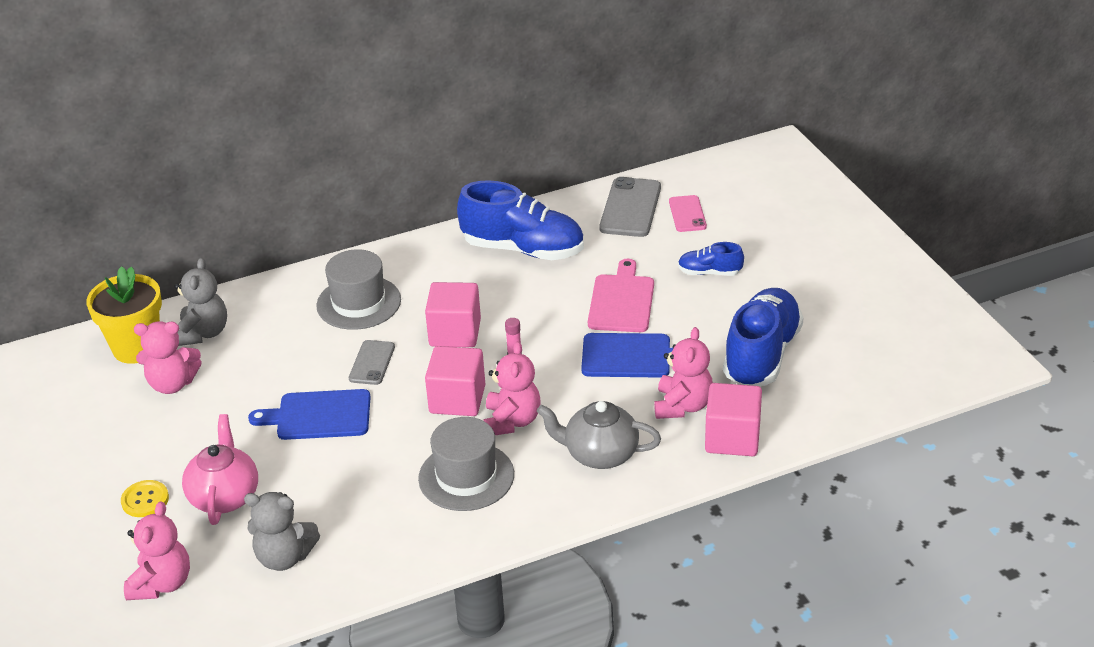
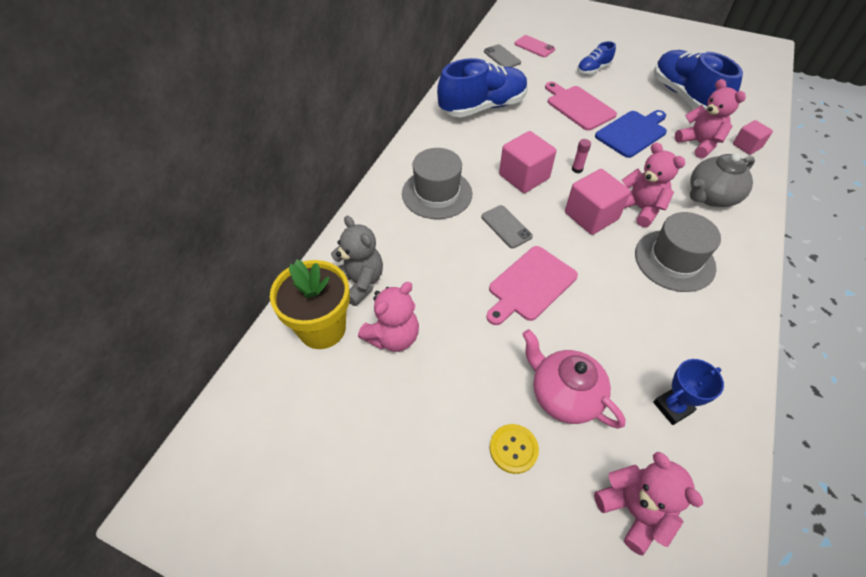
camera: 45 degrees left, 15 degrees up
grey teddy bear [244,492,320,571] -> blue trophy [653,359,724,425]
blue cutting board [248,389,371,440] -> pink cutting board [486,246,578,325]
grey phone [599,177,661,237] -> grey phone [484,44,521,67], size x0.61
pink cube [705,383,762,456] -> pink cube [733,120,773,155], size x0.60

